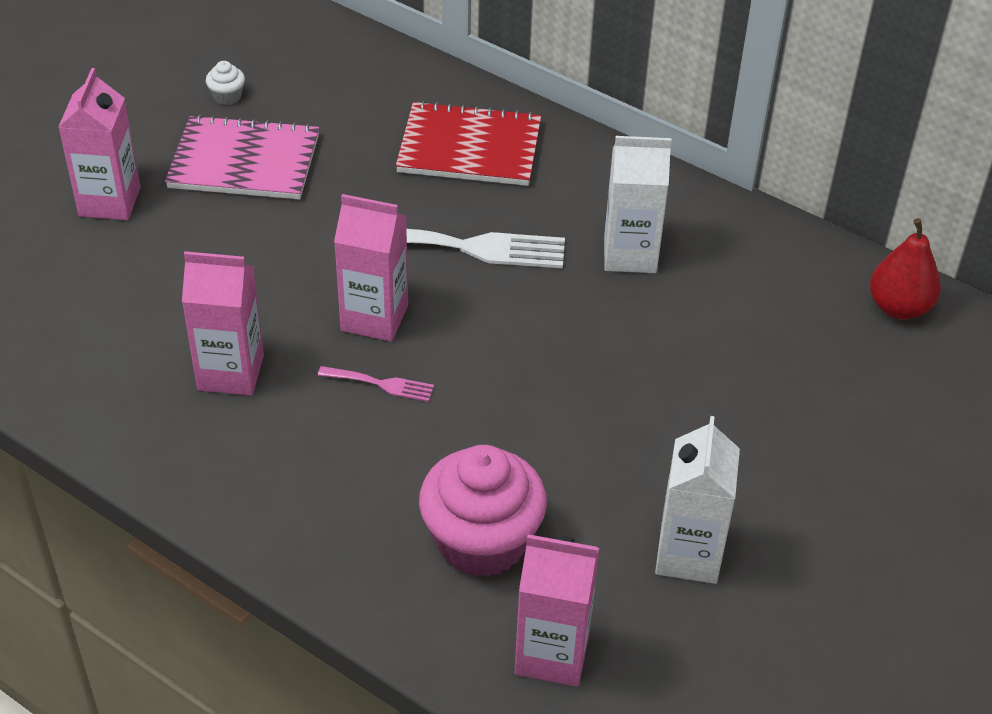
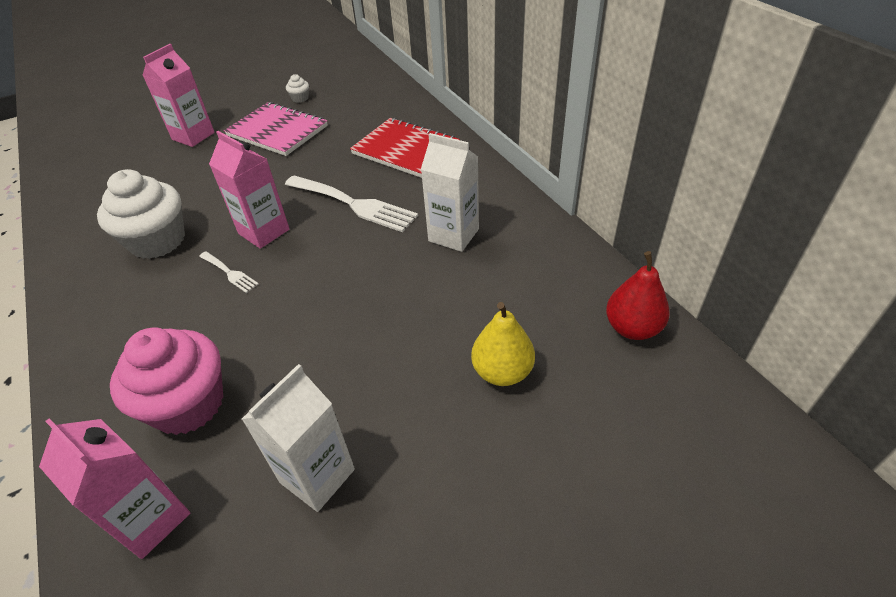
camera: 30 degrees right, 0 degrees up
pink carton [182,251,264,396] -> white cupcake [97,169,185,259]
pink fork [318,366,434,402] -> white fork [199,251,259,293]
none -> yellow pear [471,302,535,386]

